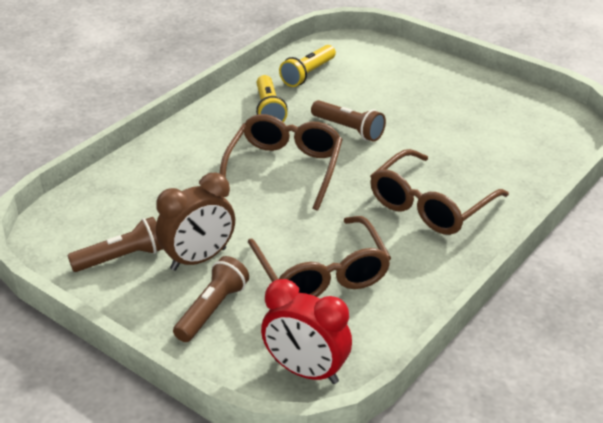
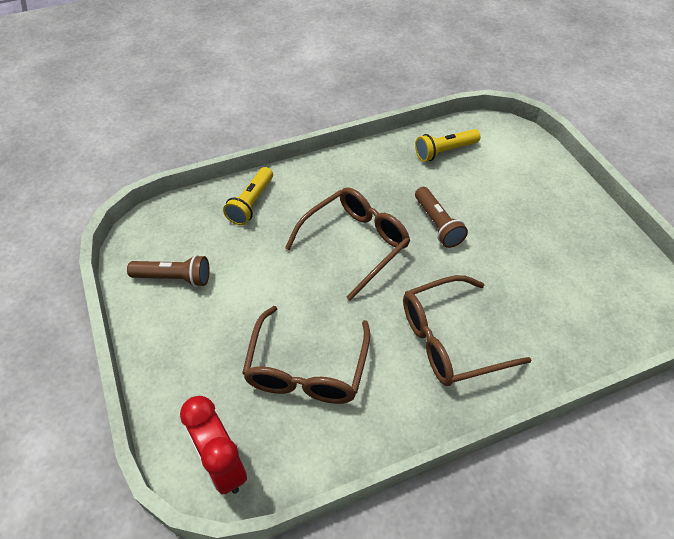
camera: 30 degrees right, 15 degrees up
brown clock [156,173,235,271] -> none
brown flashlight [173,256,249,342] -> none
yellow flashlight [256,75,288,122] -> yellow flashlight moved to [223,167,273,225]

